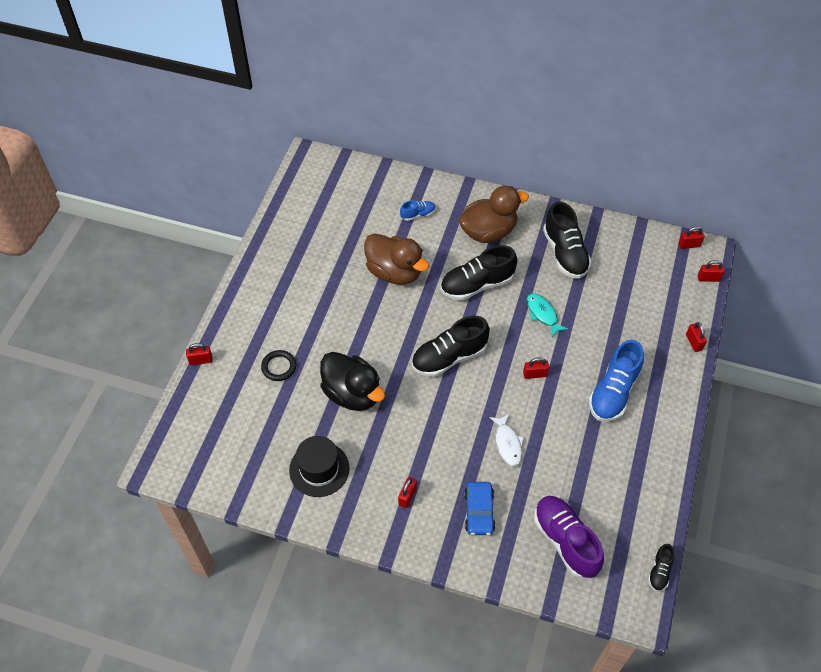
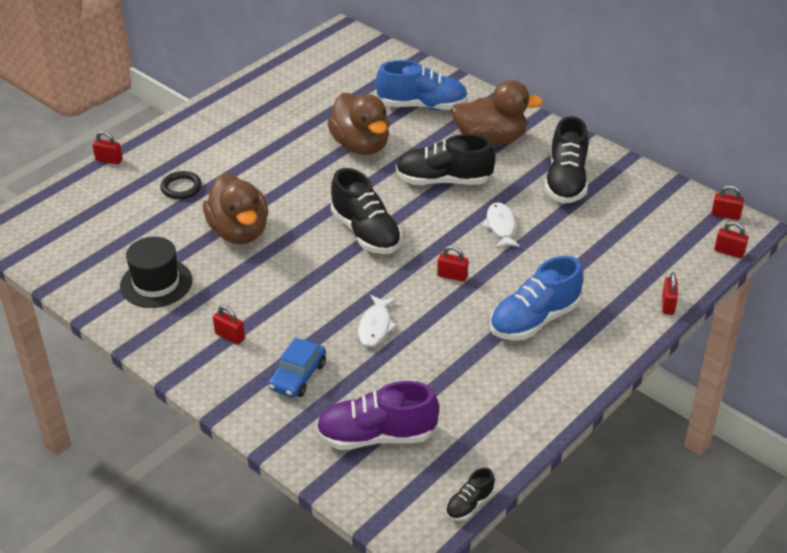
camera: 25 degrees right, 15 degrees down
black duck [320,352,385,411] -> brown duck [203,173,268,244]
red padlock [398,477,417,508] -> red padlock turned 75 degrees clockwise [213,305,245,345]
blue shoe [400,201,436,221] -> blue shoe [376,60,468,110], size x2.03
black shoe [412,316,490,377] -> black shoe turned 120 degrees counterclockwise [331,168,402,254]
turquoise fish [526,293,568,337] -> white fish [482,202,520,248]
purple shoe [534,496,604,578] -> purple shoe turned 90 degrees counterclockwise [316,381,439,450]

